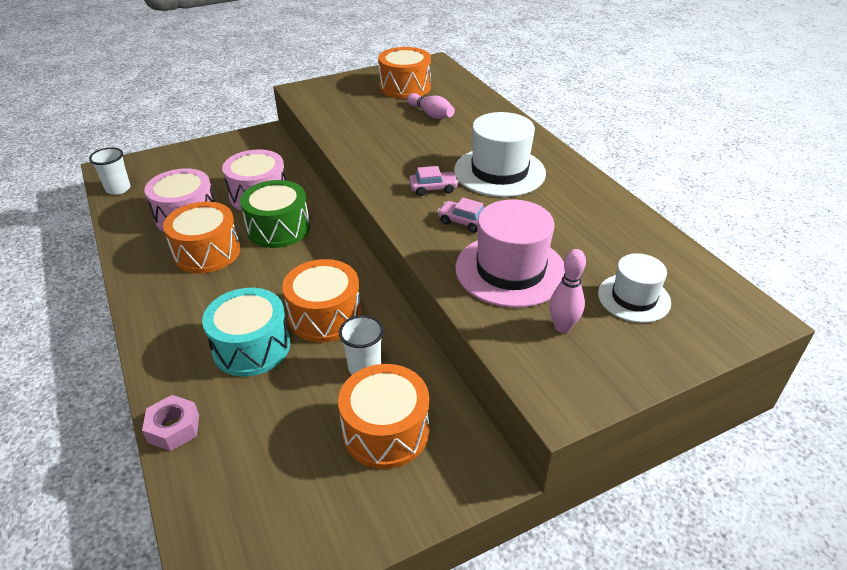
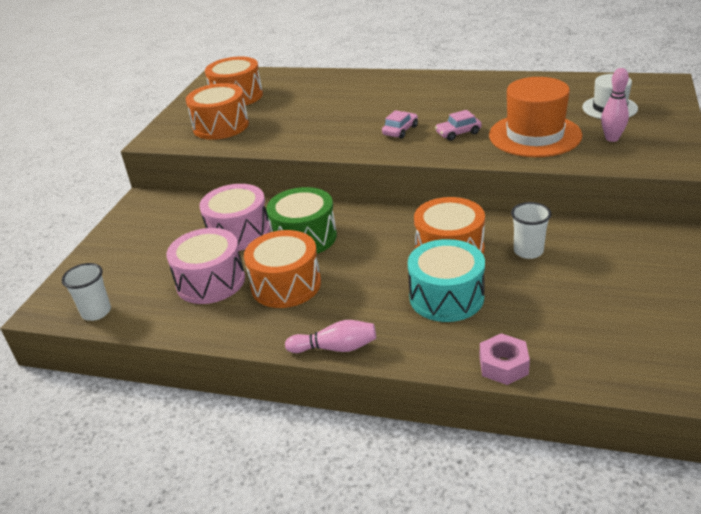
camera: 45 degrees left, 5 degrees down
orange drum [338,364,429,469] -> orange drum moved to [186,83,249,140]
pink bowling pin [407,93,455,119] -> pink bowling pin moved to [285,320,376,353]
white hat [454,112,546,197] -> none
pink hat [455,199,565,308] -> orange hat [489,77,582,157]

